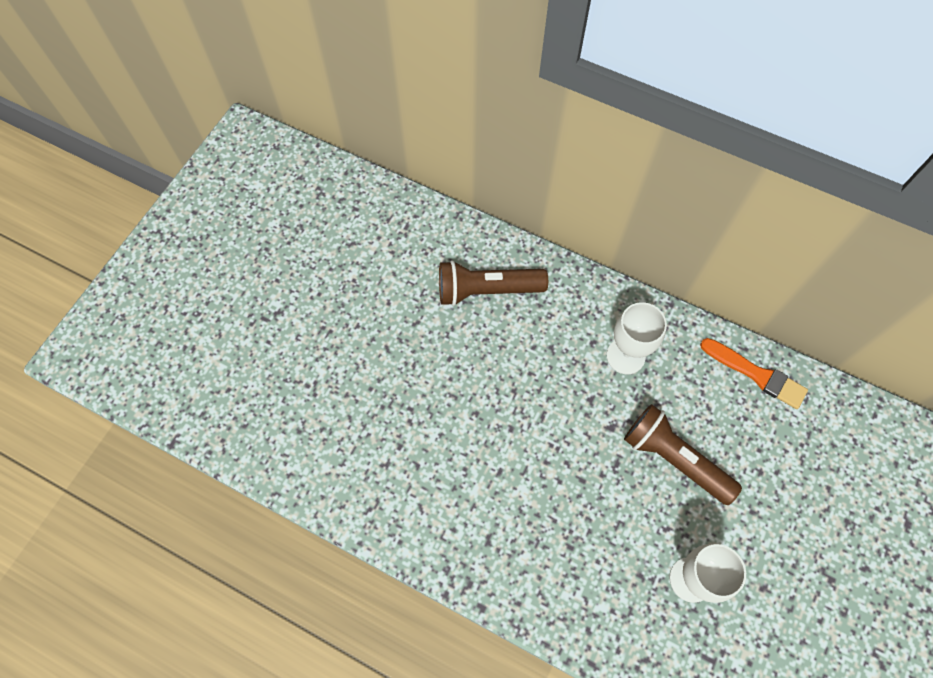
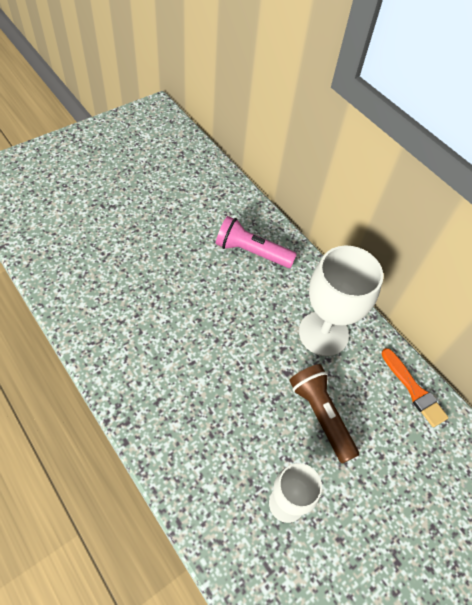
camera: 20 degrees right, 10 degrees down
brown flashlight [439,260,548,306] -> pink flashlight [216,216,297,268]
white goblet [607,302,667,374] -> white goblet [299,245,383,356], size x1.68

